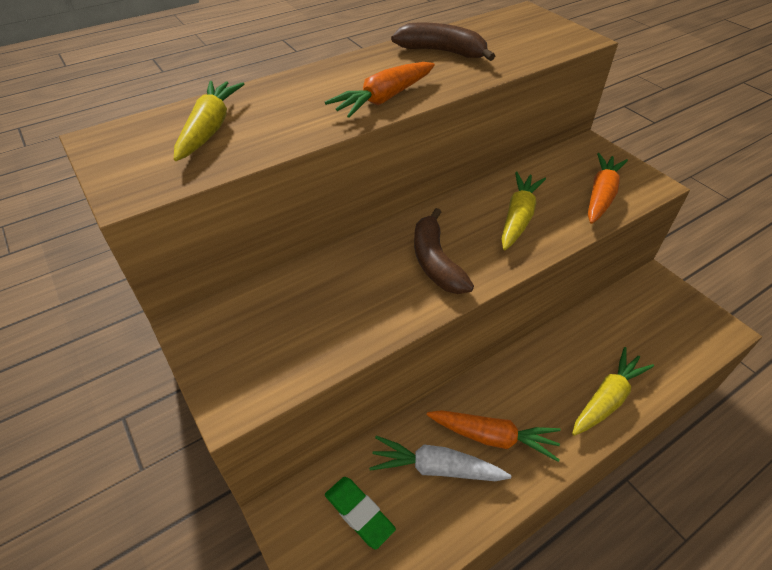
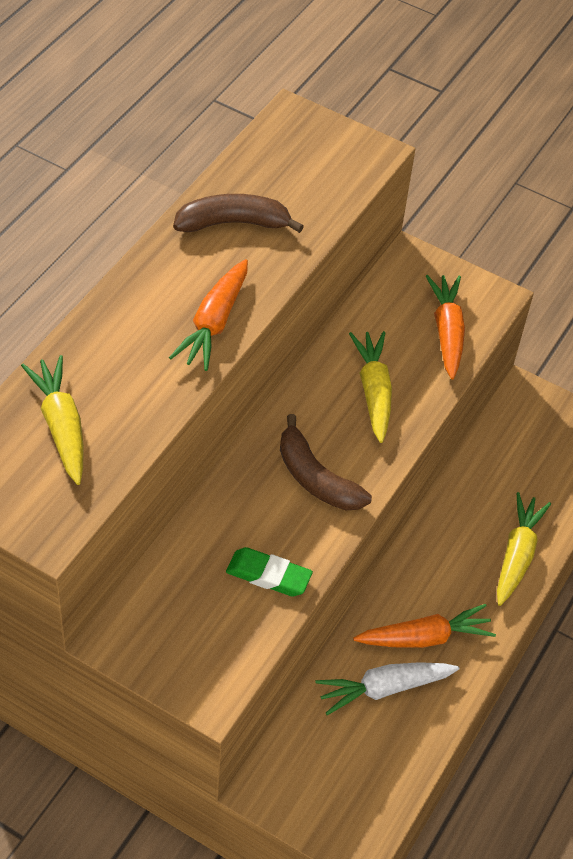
camera: 30 degrees left, 5 degrees up
green eraser [325,477,396,549] -> green eraser moved to [226,547,313,597]

